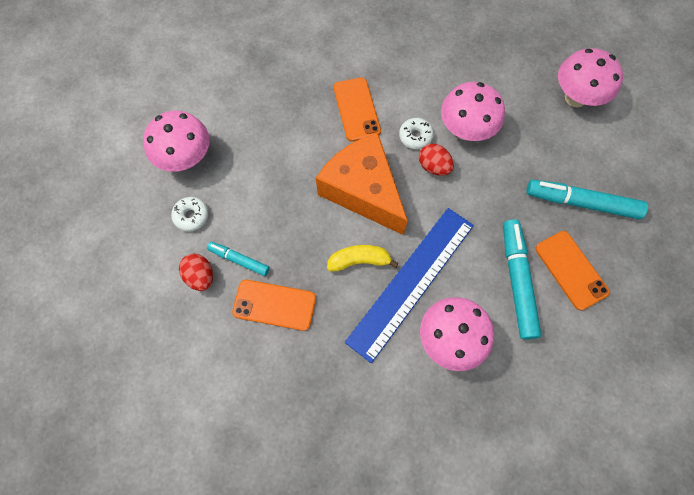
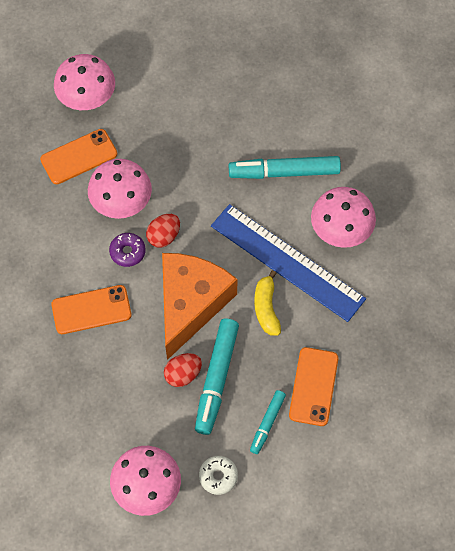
camera: 90 degrees left, 5 degrees down
red egg [179,254,213,291] -> red egg moved to [164,353,202,387]
orange cheese [316,133,408,235] -> orange cheese turned 150 degrees clockwise [162,253,237,360]
white donut [399,118,434,149] -> purple donut [109,233,146,267]
turquoise marker [526,180,648,219] -> turquoise marker moved to [195,318,239,435]
orange phone [535,231,610,311] -> orange phone moved to [40,129,117,184]

